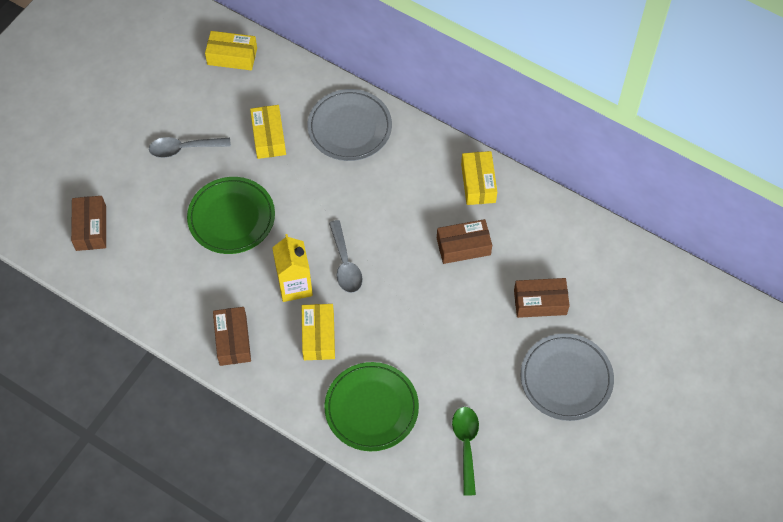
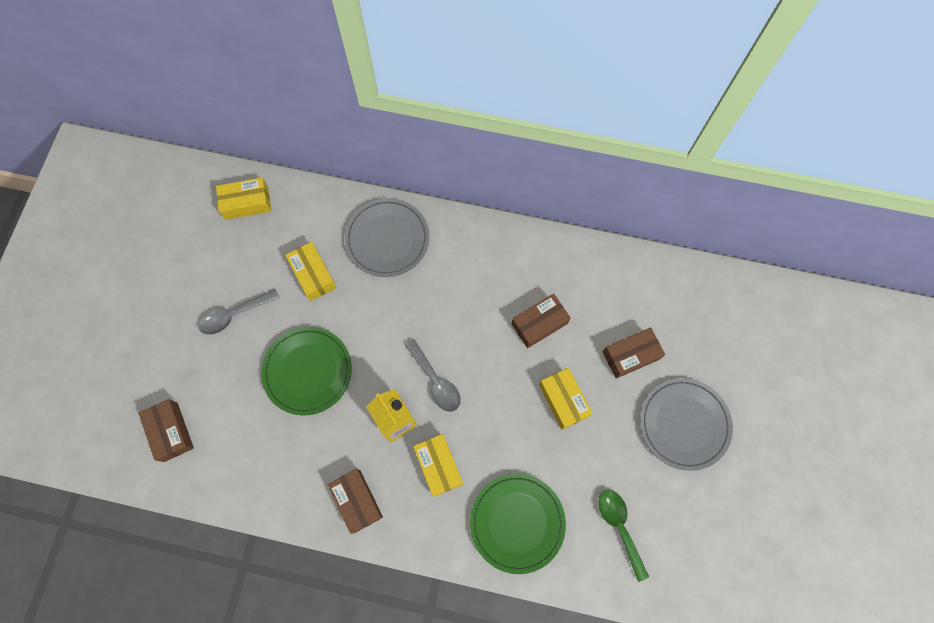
camera: 20 degrees left, 10 degrees up
yellow box [461,151,497,205] -> yellow box moved to [539,368,593,430]

